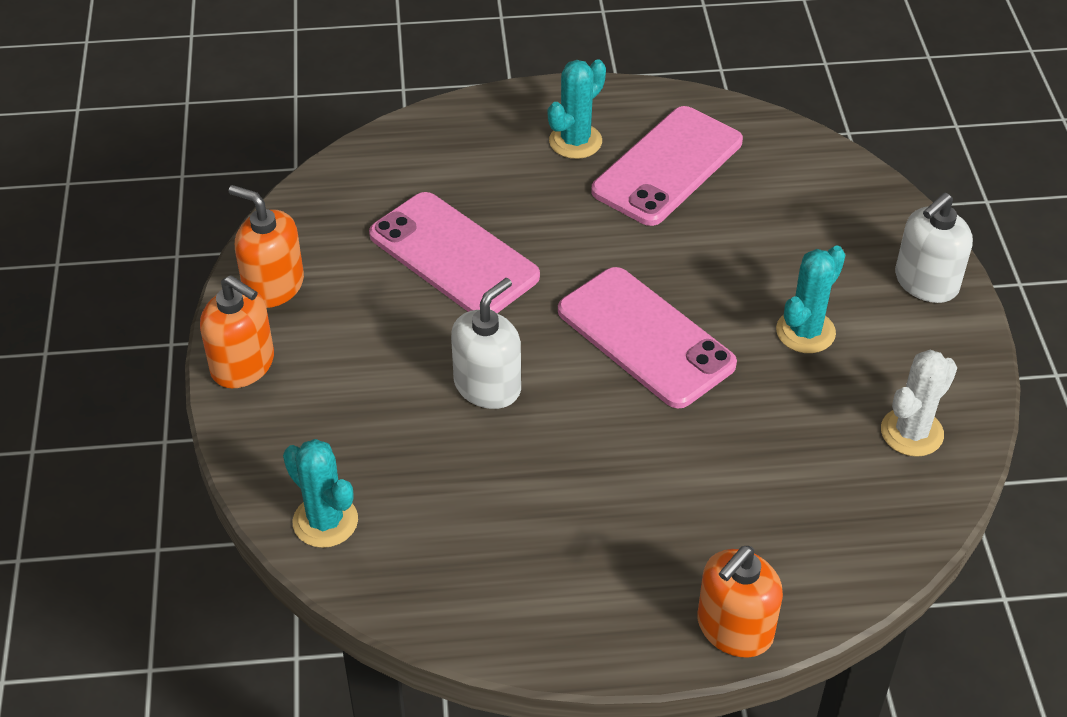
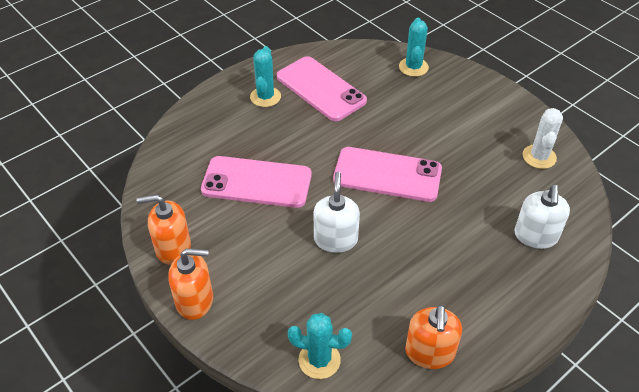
camera: 35 degrees left, 0 degrees up
pink phone [591,106,743,226] -> pink phone turned 45 degrees counterclockwise [277,56,367,121]
orange soap dispenser [697,546,783,658] -> orange soap dispenser moved to [405,305,462,369]
turquoise cactus [776,246,845,353] -> turquoise cactus moved to [399,18,429,77]
white soap dispenser [895,193,973,303] -> white soap dispenser moved to [515,185,570,249]

